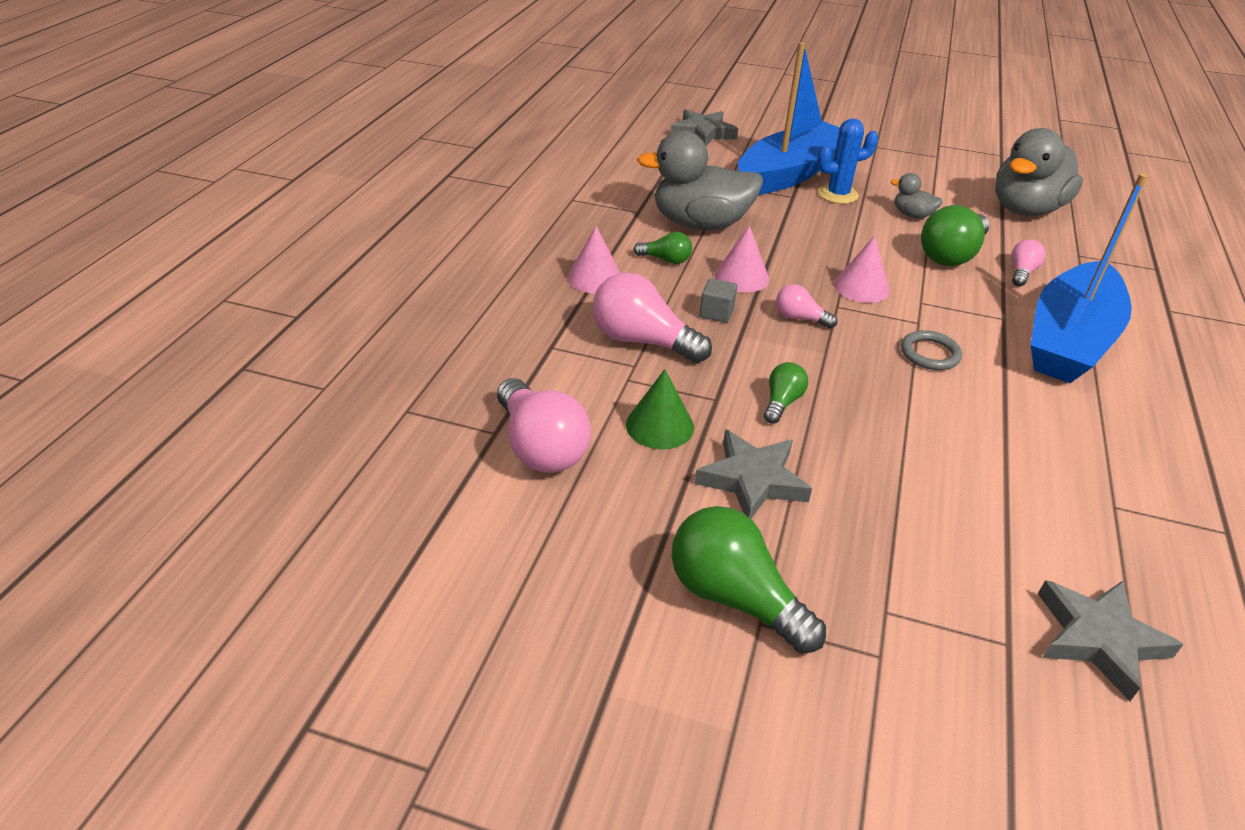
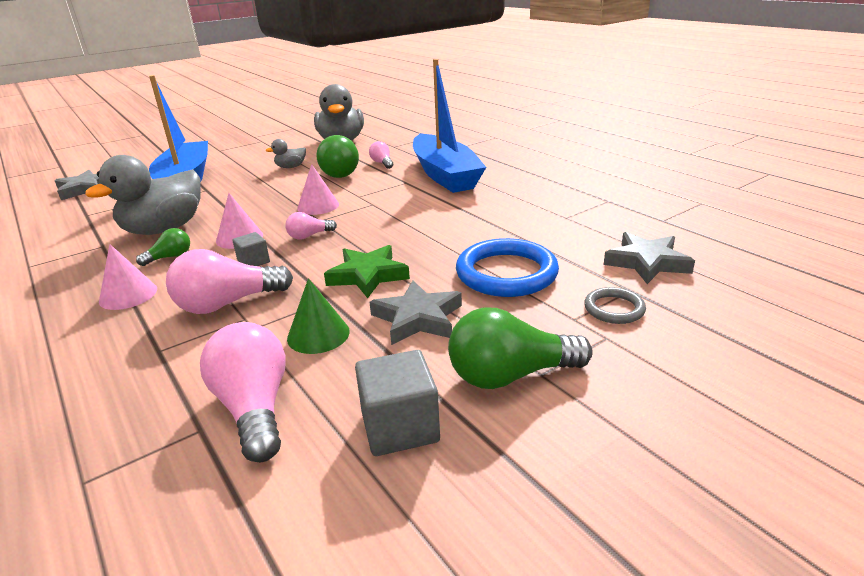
camera: 50 degrees left, 10 degrees down
pink light bulb [497,378,591,473] -> pink light bulb turned 120 degrees counterclockwise [200,322,286,462]
green light bulb [764,362,808,424] -> green star [324,245,410,298]
blue cactus [817,118,878,204] -> none
grey ring [901,330,962,370] -> grey ring moved to [584,287,646,324]
none -> grey cube [355,350,440,456]
none -> blue ring [456,238,559,297]

